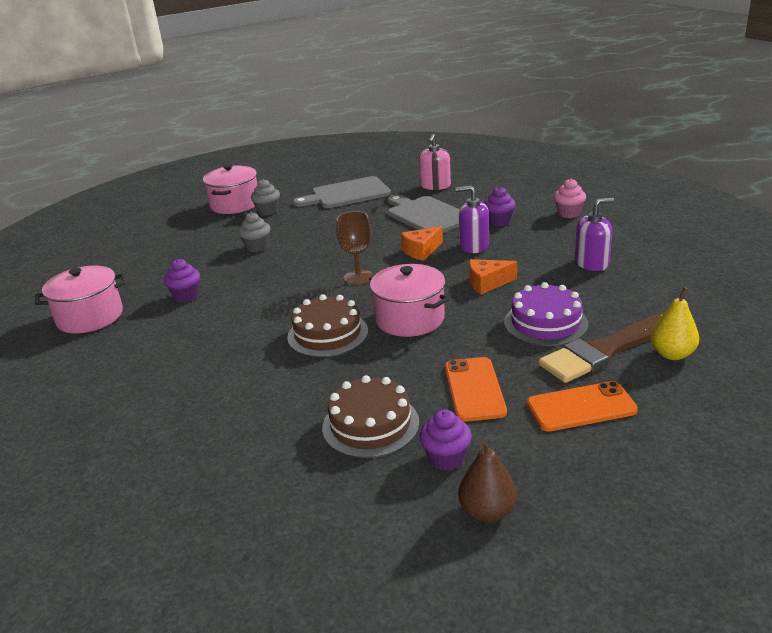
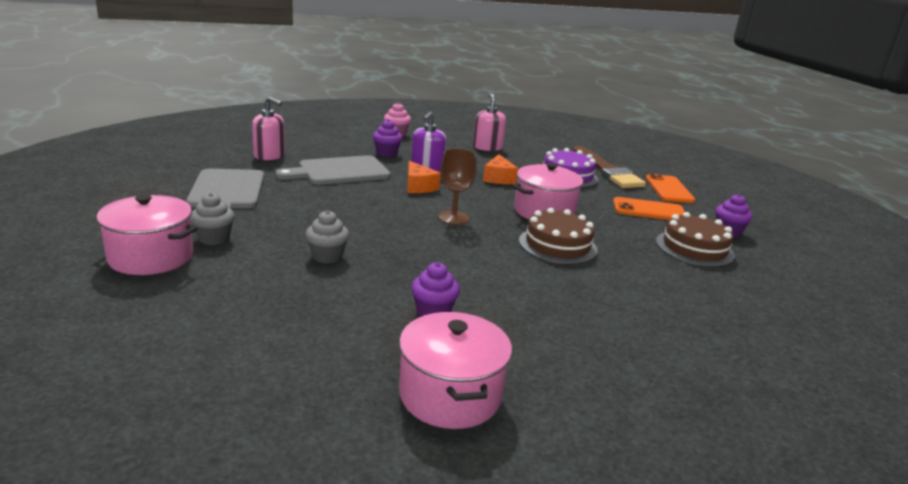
camera: 85 degrees left, 5 degrees down
brown pear [458,439,517,523] -> none
purple soap dispenser [575,198,614,271] -> pink soap dispenser [473,93,506,151]
yellow pear [650,287,699,360] -> none

